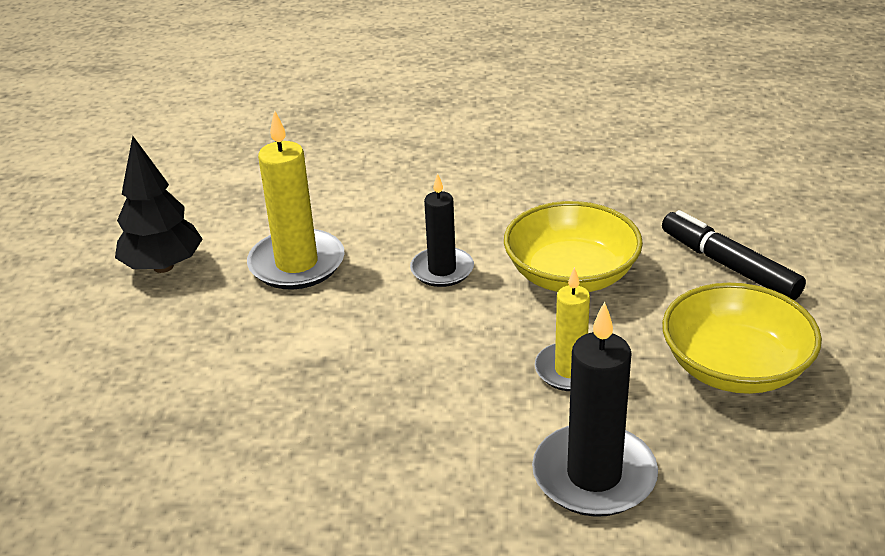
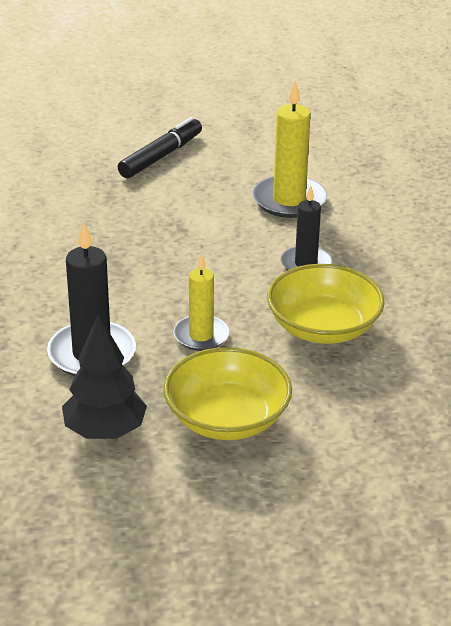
camera: 75 degrees right, 0 degrees up
black tree [115,136,203,273] -> black tree moved to [62,314,147,439]
black marker [662,210,806,300] -> black marker moved to [118,117,202,178]

